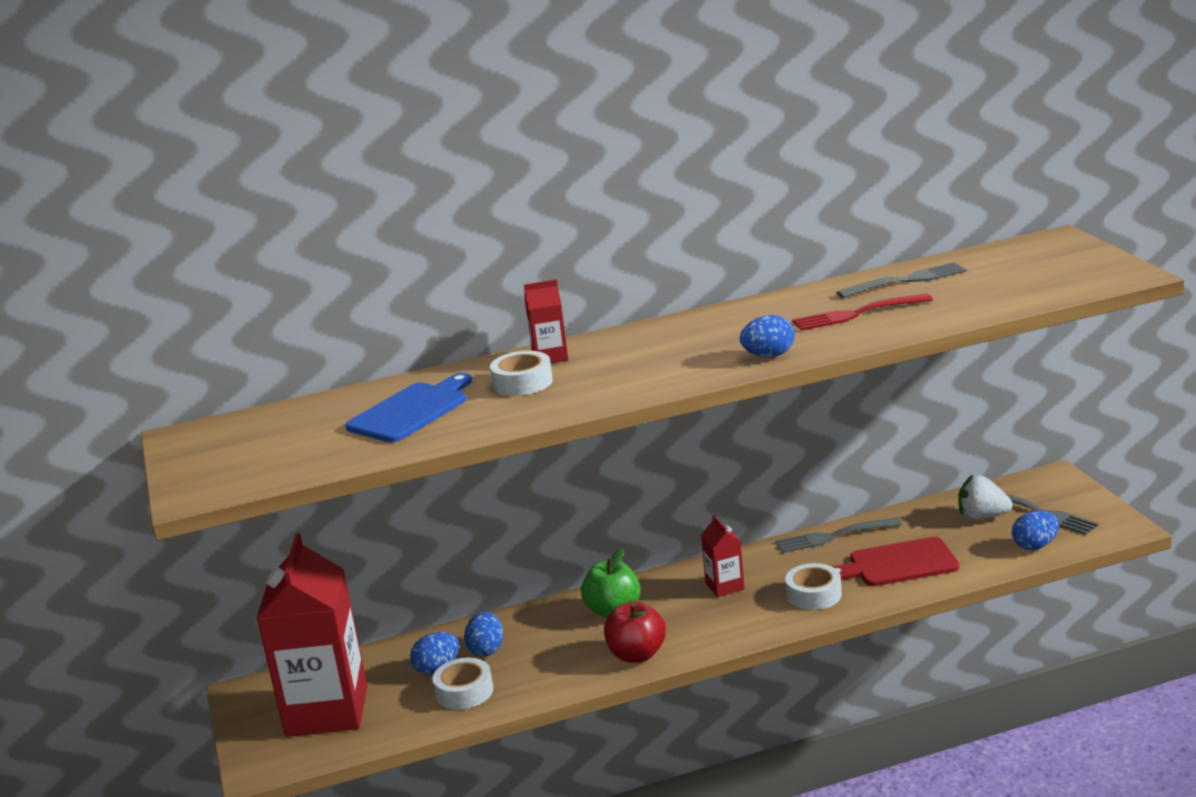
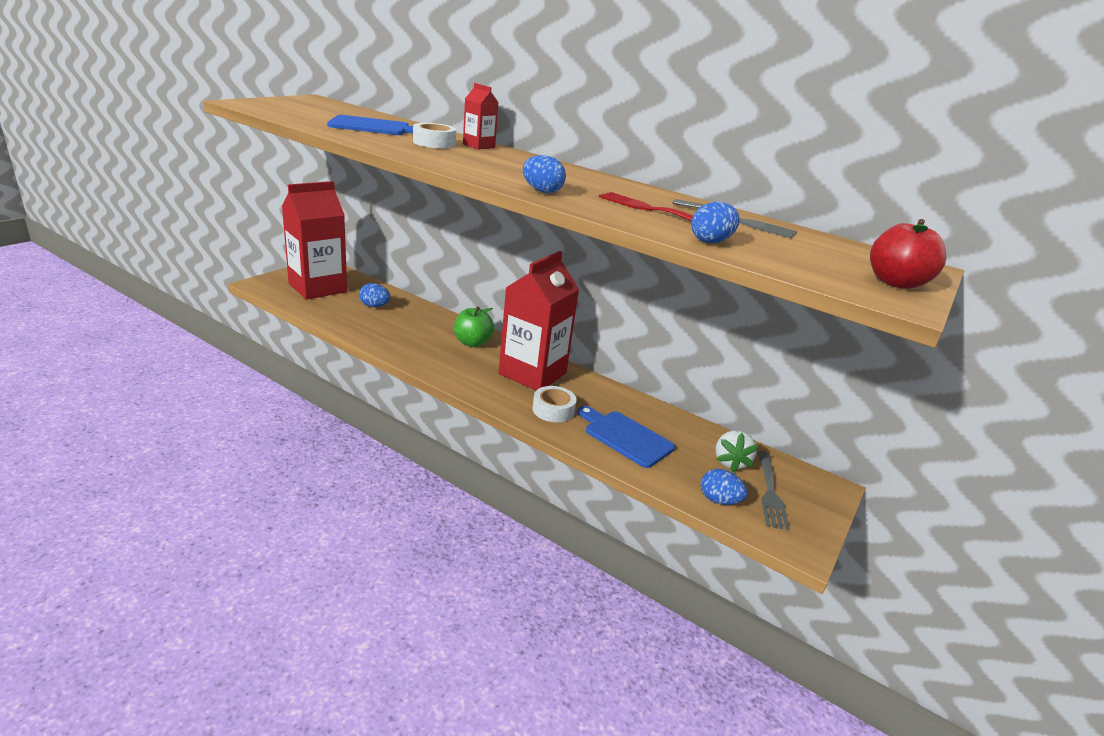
camera: 45 degrees right, 5 degrees up
white tape [432,658,493,710] -> none
blue egg [464,612,503,657] -> blue egg moved to [691,202,740,243]
red apple [604,601,666,663] -> red apple moved to [870,219,946,289]
red carton [701,515,745,597] -> red carton [498,251,579,390], size x2.29
grey fork [775,517,902,553] -> none
red cutting board [832,537,960,586] -> blue cutting board [577,406,675,468]
white strawberry [958,475,1013,519] -> white strawberry turned 150 degrees counterclockwise [716,430,758,473]

